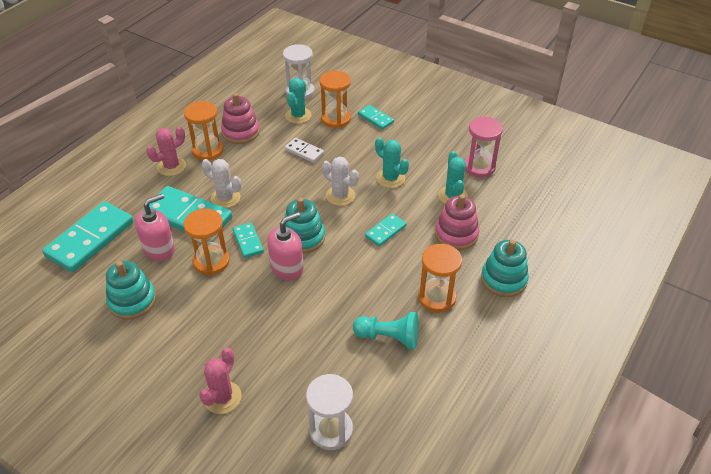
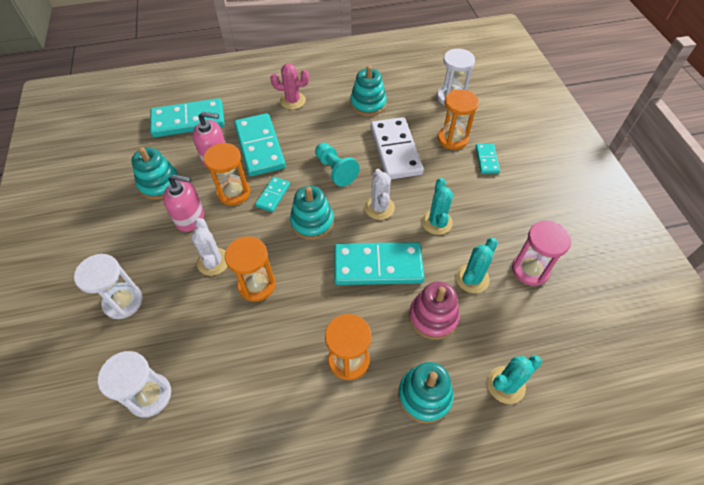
camera: 45 degrees right, 10 degrees up
orange hourglass [184,101,224,160] -> orange hourglass moved to [225,236,276,302]
pink cactus [199,348,242,414] -> white hourglass [74,254,143,319]
white cactus [202,159,241,208] -> white cactus moved to [191,218,228,276]
pink stacking toy [221,93,260,144] -> turquoise stacking toy [350,65,387,116]
pink soap dispenser [267,212,304,280] -> pink soap dispenser moved to [163,174,204,232]
turquoise cactus [285,78,312,124] -> turquoise cactus moved to [487,355,542,404]
white domino [285,138,324,163] -> white domino [370,117,424,179], size x2.02
turquoise pawn [353,312,418,350] -> turquoise pawn moved to [315,143,360,187]
turquoise domino [365,214,407,247] -> turquoise domino [334,242,425,285], size x2.02

